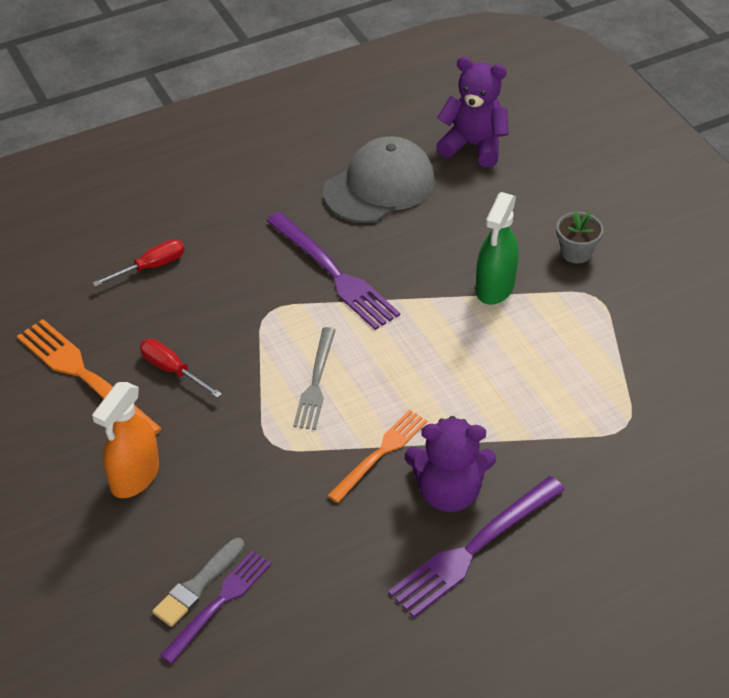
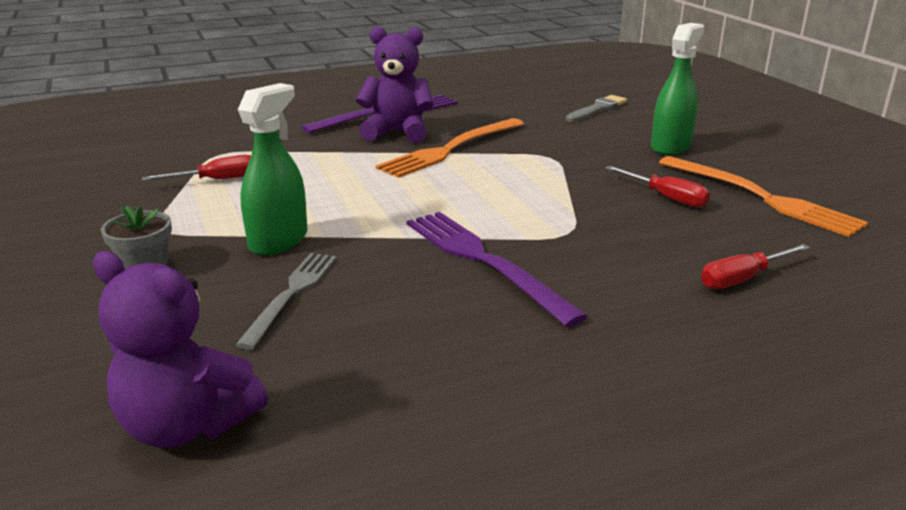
camera: 175 degrees left, 20 degrees down
orange spray bottle [92,382,159,498] -> green spray bottle [651,23,704,155]
purple fork [160,551,271,664] -> none
grey fork [293,327,336,430] -> grey fork moved to [236,253,337,350]
grey cap [323,136,435,223] -> none
orange fork [327,410,427,503] -> orange fork [376,118,524,178], size x1.52
none -> red screwdriver [142,155,251,181]

